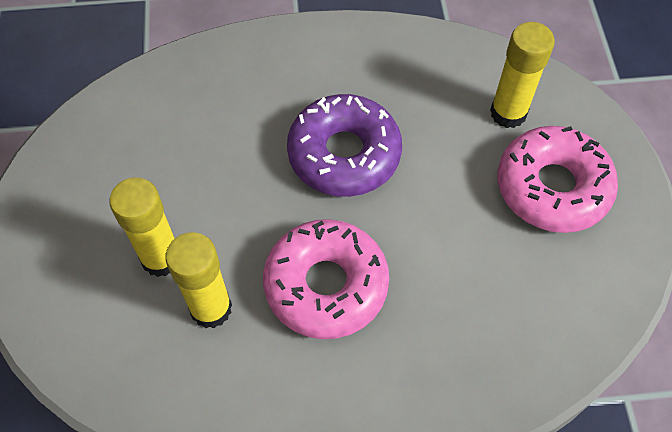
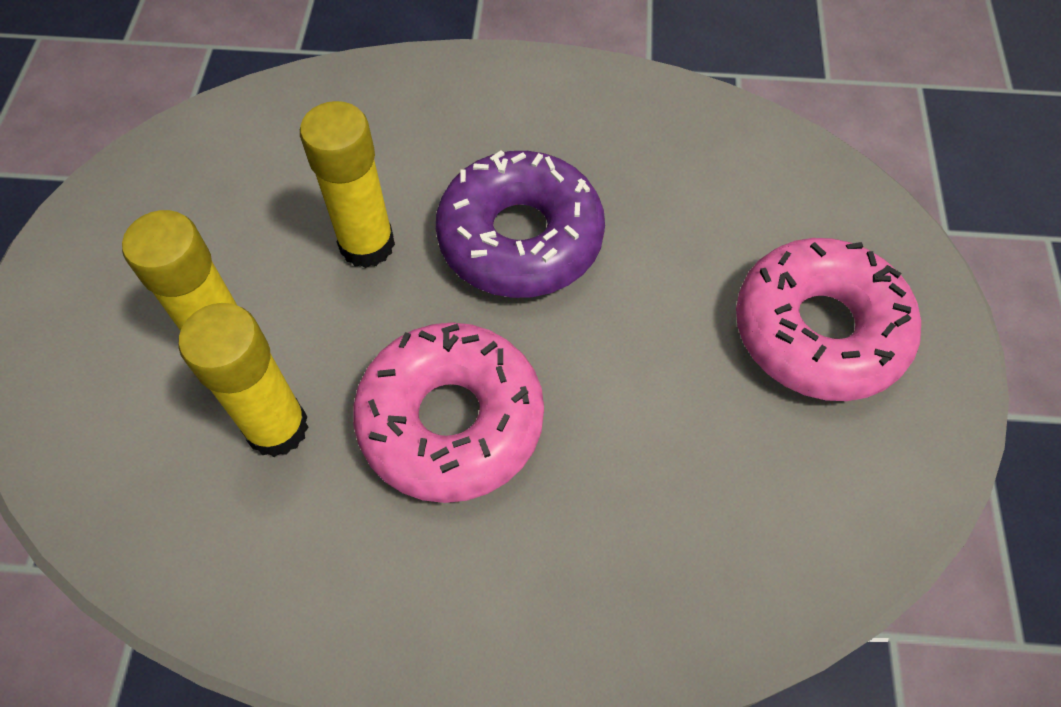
camera: 10 degrees right, 0 degrees up
yellow glue stick [490,22,555,128] -> yellow glue stick moved to [300,101,395,268]

